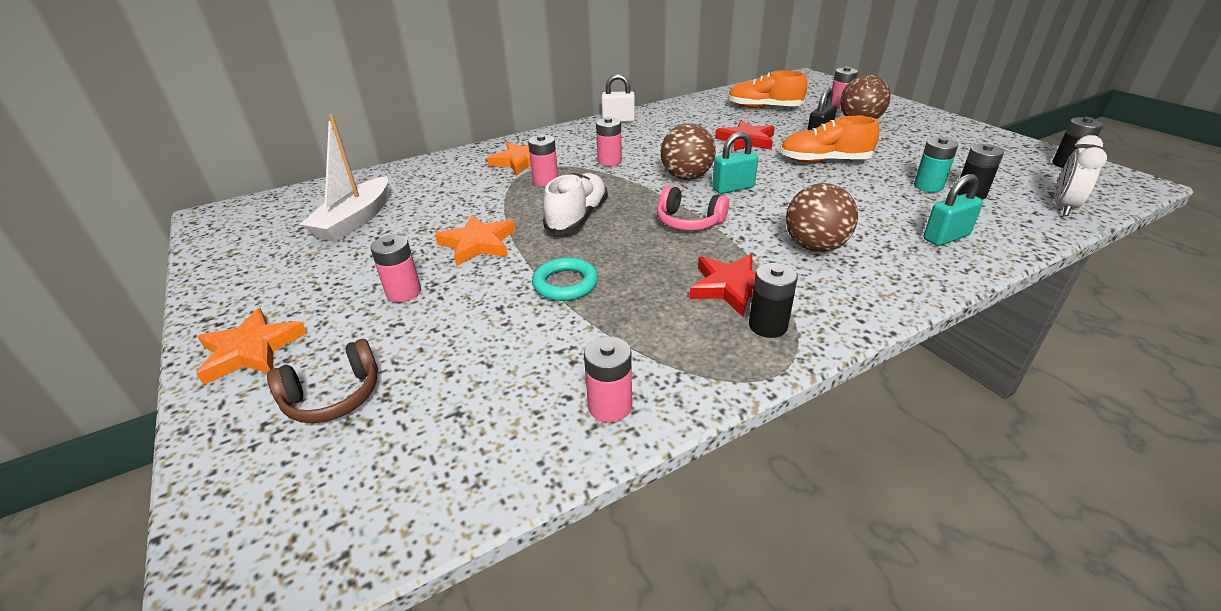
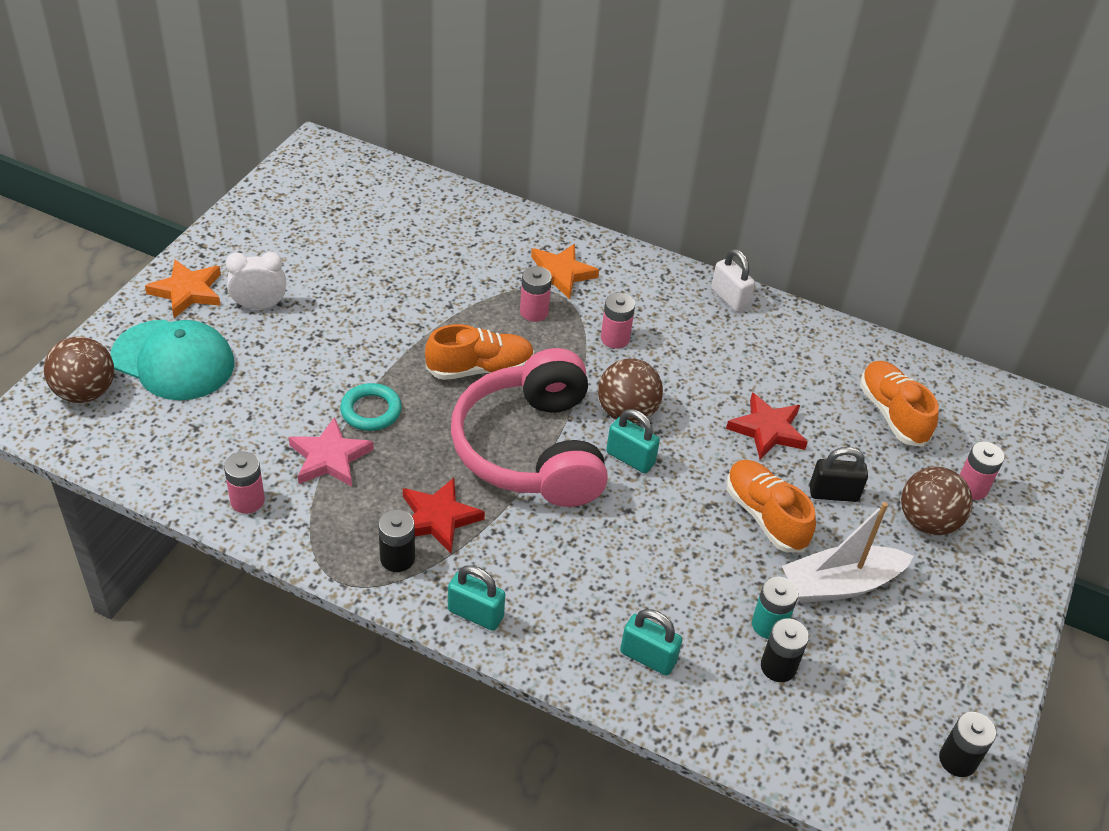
camera: 50 degrees right, 10 degrees up
brown headphones [267,339,378,423] -> turquoise cap [111,320,234,400]
white boat [299,114,388,242] -> white boat moved to [782,502,914,603]
pink battery [370,235,421,302] -> none
orange star [435,215,515,266] -> none
white shoe [543,173,608,234] -> orange shoe [425,324,534,380]
pink headphones [657,186,729,231] -> pink headphones [451,348,608,507], size x2.23
brown ball [786,183,858,252] -> brown ball moved to [44,336,114,403]
white clock [1055,135,1107,216] -> white clock moved to [226,252,286,310]
none -> pink star [289,417,374,487]
none -> turquoise padlock [448,565,505,631]

